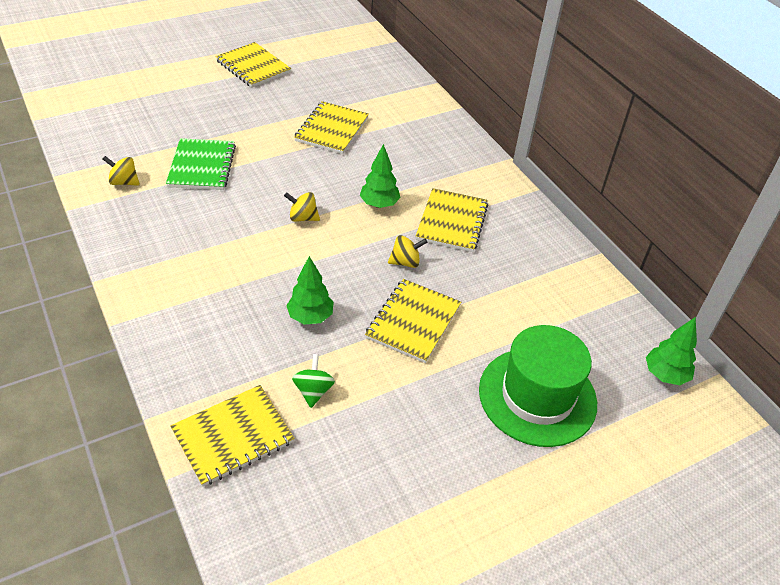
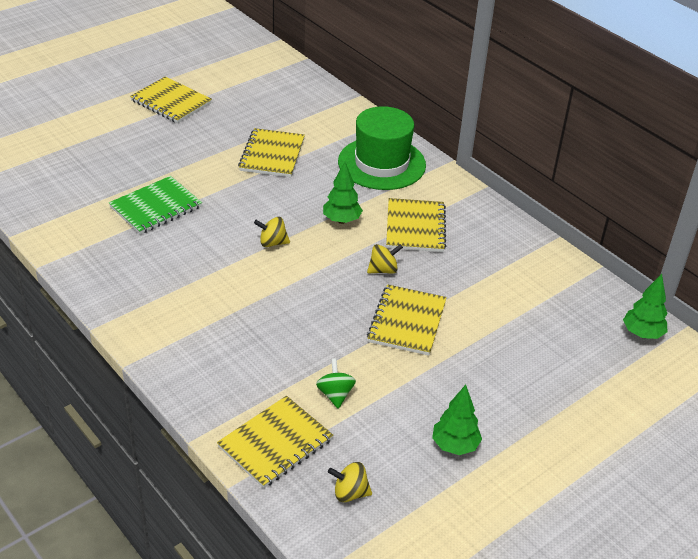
camera: 10 degrees left, 5 degrees down
yellow spinning top [103,156,140,186] -> yellow spinning top moved to [328,462,372,502]
green notebook [166,138,236,190] -> green notebook turned 60 degrees clockwise [109,176,202,234]
green tree [286,256,334,325] -> green tree moved to [432,385,482,455]
green hat [479,325,597,447] -> green hat moved to [338,106,426,190]

